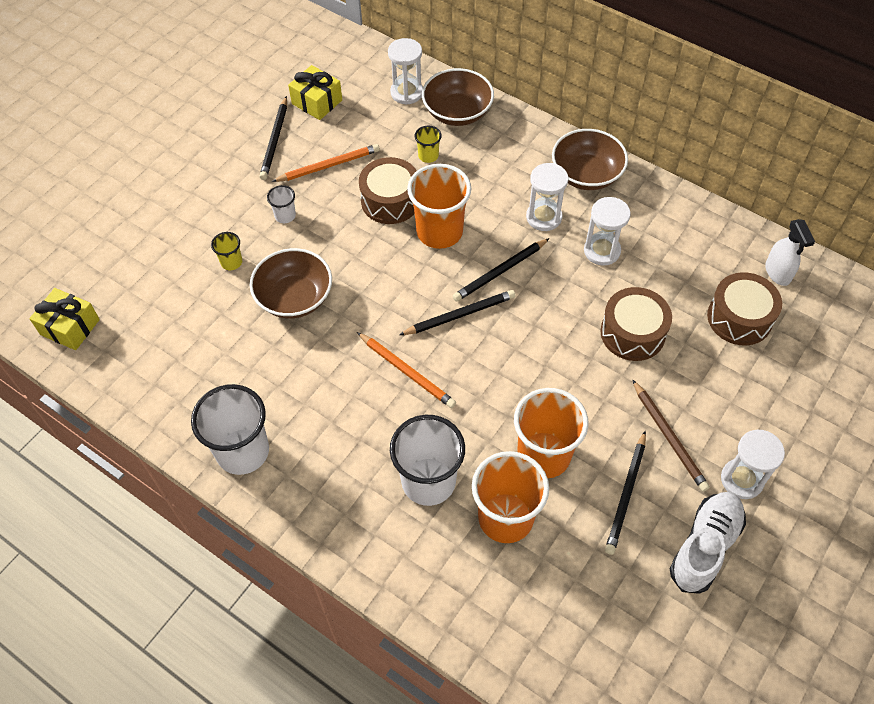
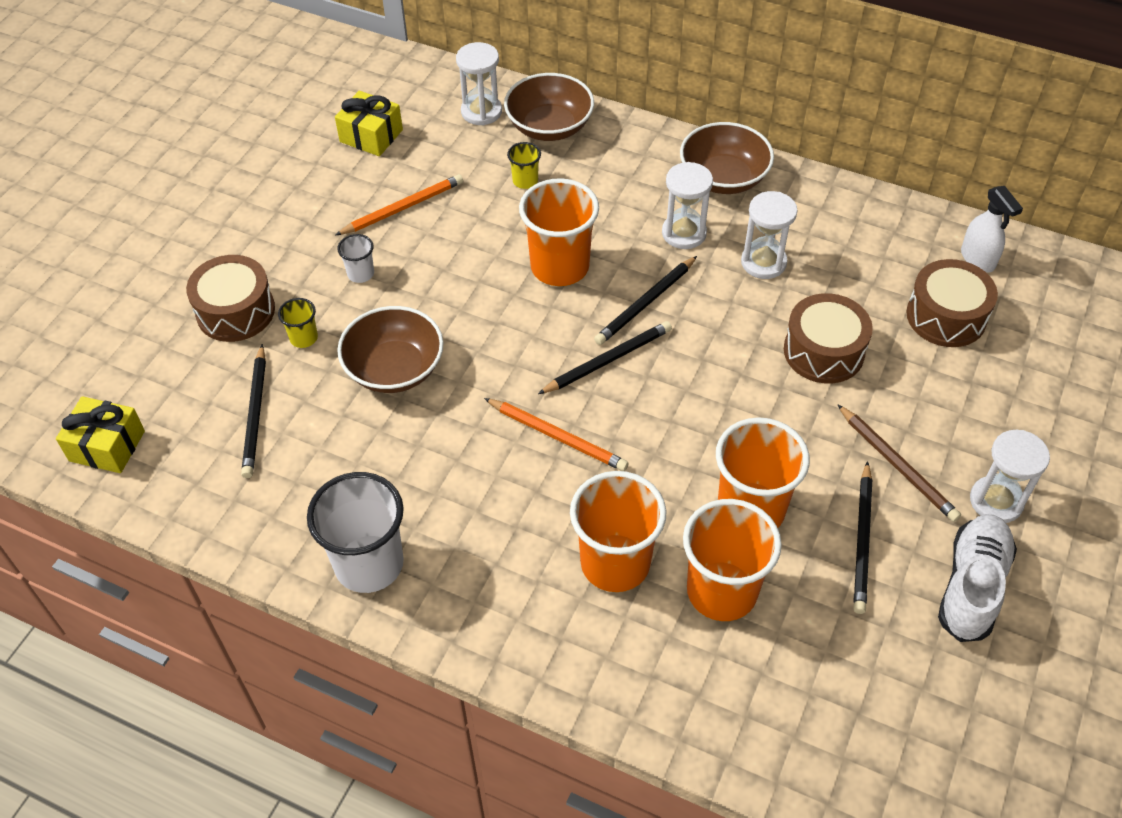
camera: 10 degrees left, 5 degrees down
black pencil [259,96,287,180] -> black pencil moved to [241,344,266,478]
brown drum [359,157,417,224] -> brown drum moved to [186,255,275,342]
white cup [390,415,465,506] -> orange cup [570,471,666,592]

